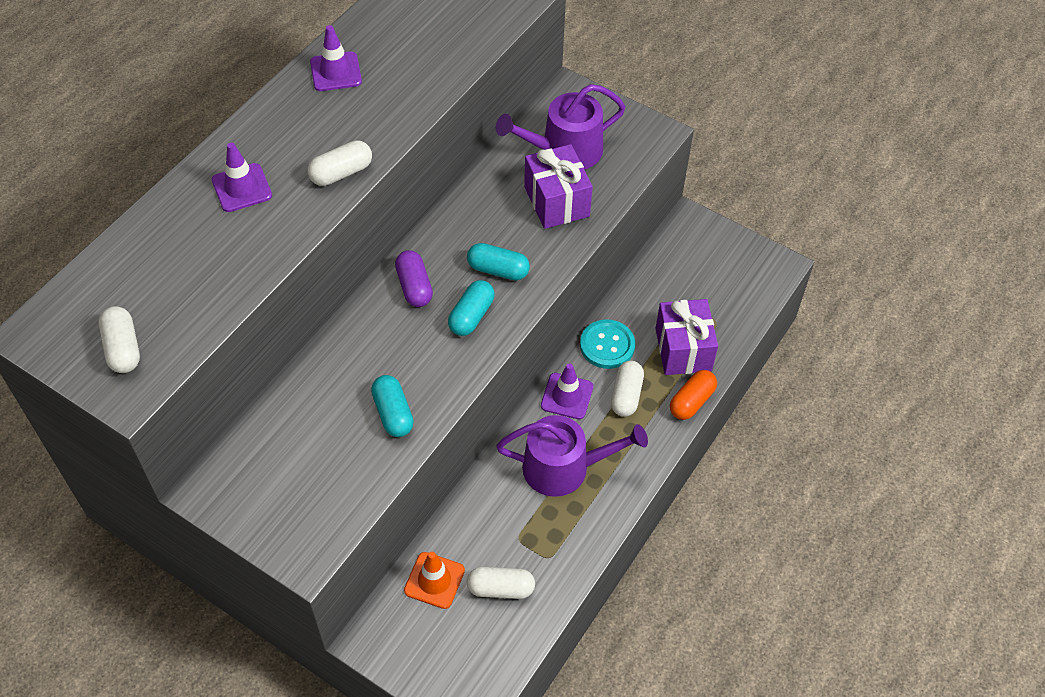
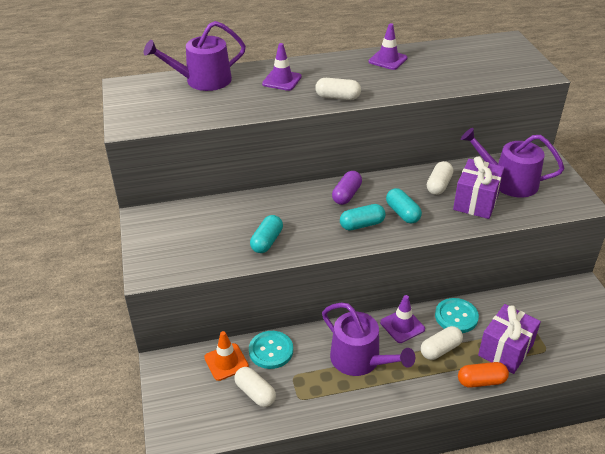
camera: 45 degrees right, 15 degrees down
white capsule [98,306,140,373] -> white capsule moved to [427,161,453,195]
none -> purple watering can [144,21,246,91]
none -> turquoise button [249,331,293,369]

